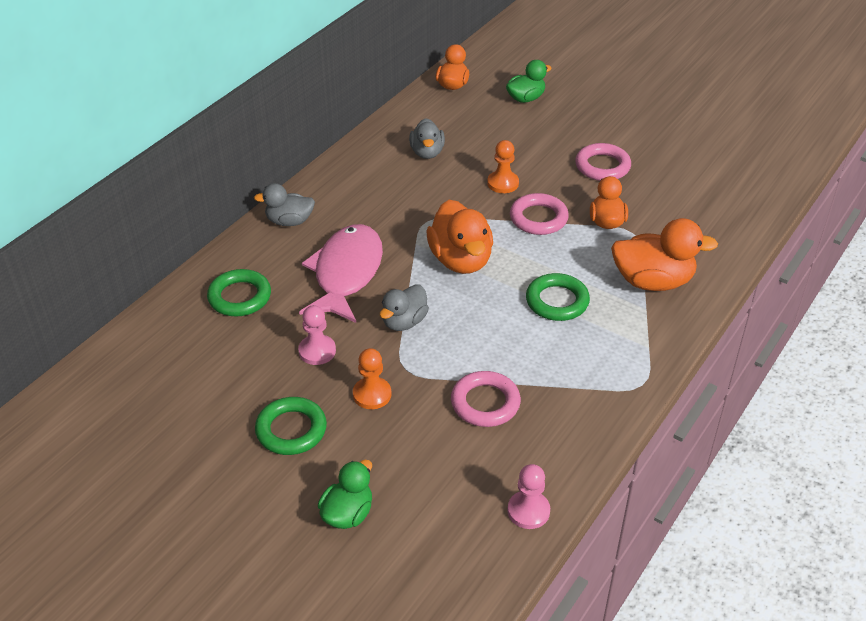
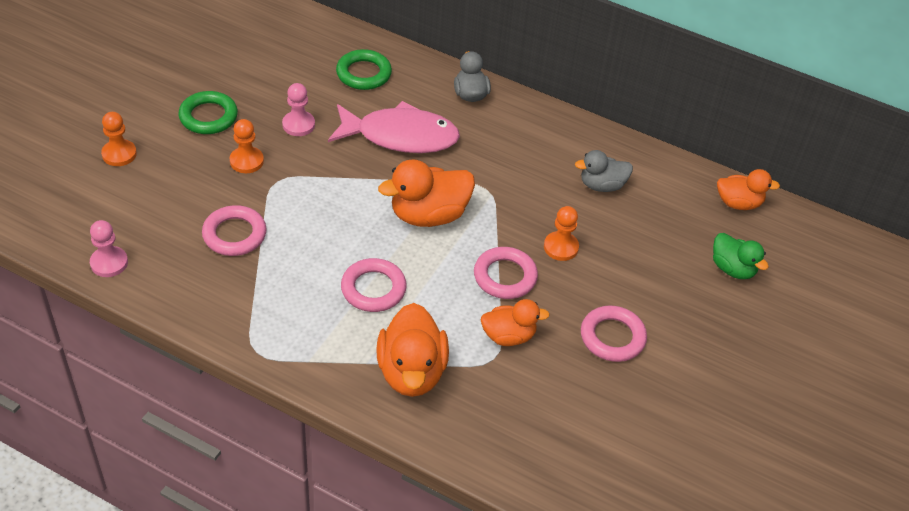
camera: 80 degrees right, 5 degrees up
green duck [318,460,372,529] -> orange pawn [101,112,137,166]
grey duck [380,284,429,331] -> none
green ring [526,273,590,321] -> pink ring [341,258,407,312]

